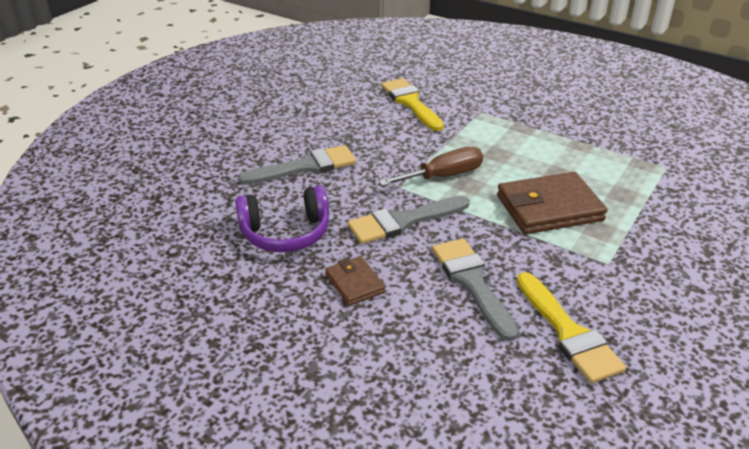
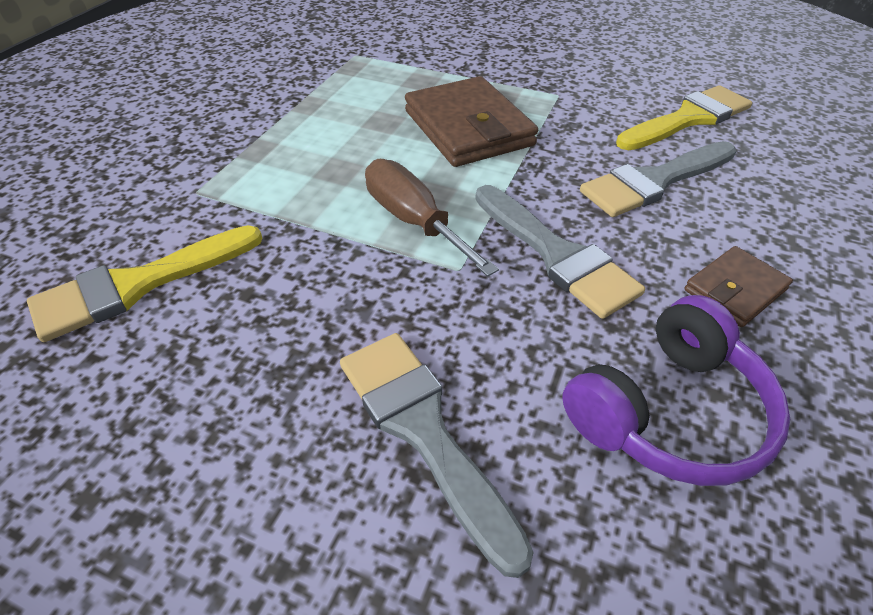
camera: 100 degrees left, 10 degrees up
purple headphones [235,185,329,252] -> purple headphones turned 75 degrees clockwise [562,295,790,486]

